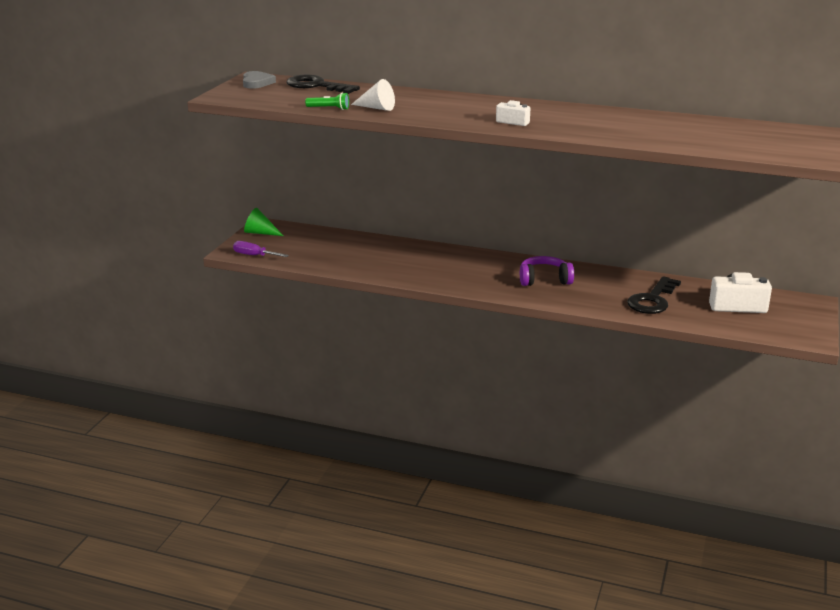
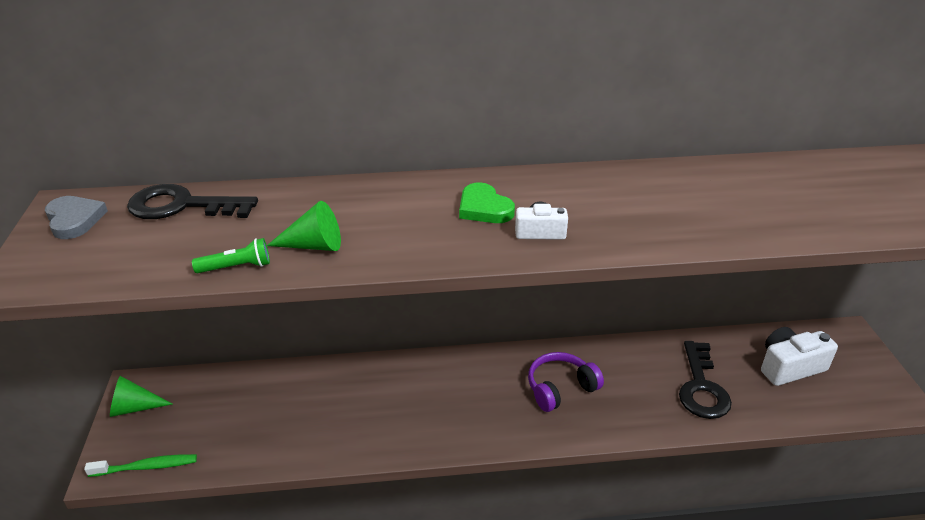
camera: 25 degrees left, 10 degrees up
purple screwdriver [233,241,289,257] -> green toothbrush [84,454,197,477]
white cone [351,79,395,111] -> green cone [267,201,341,251]
none -> green heart [459,182,515,223]

